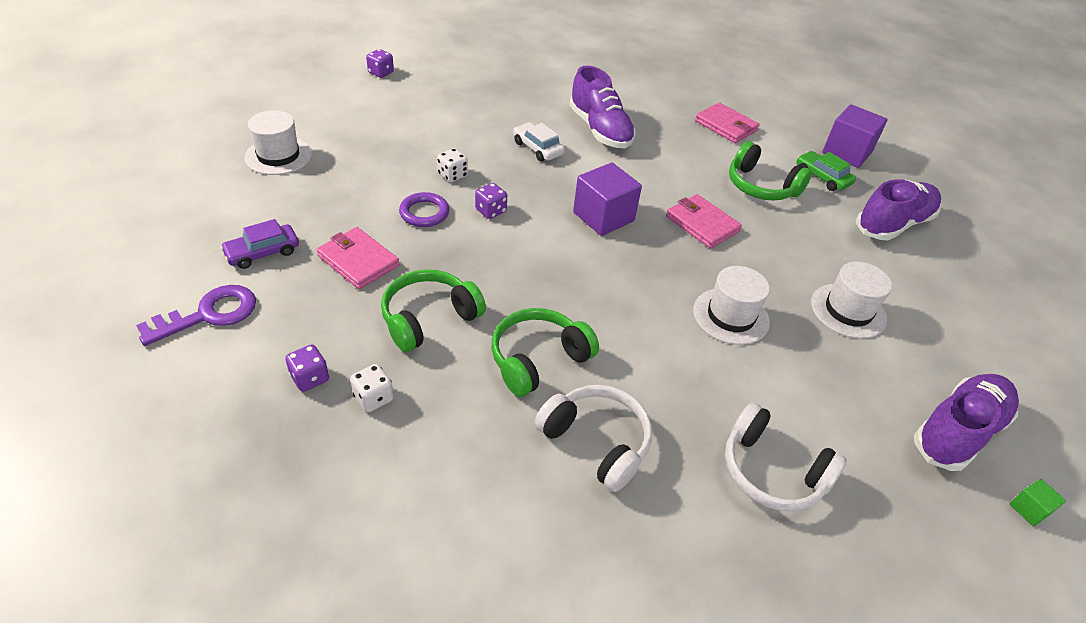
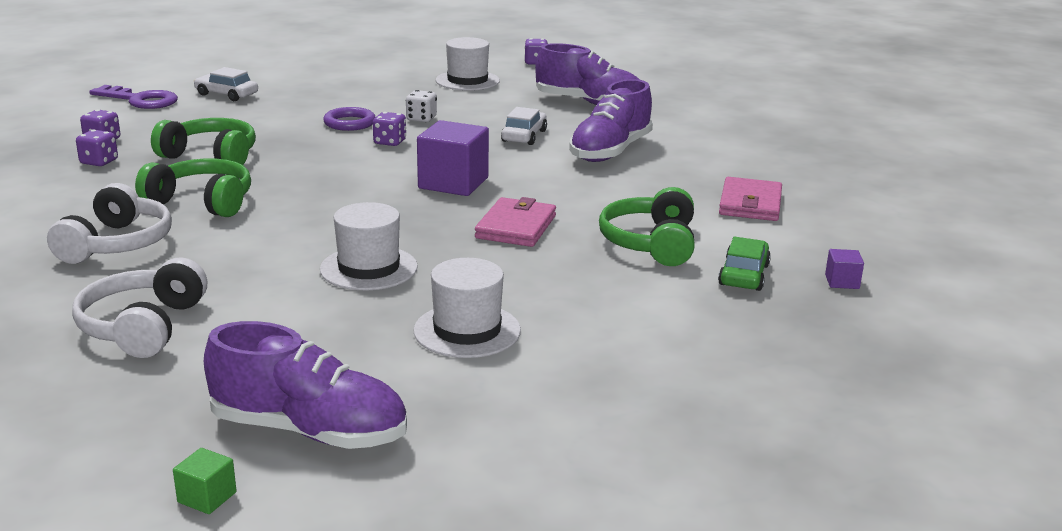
camera: 60 degrees right, 20 degrees down
purple car [220,219,299,269] -> white car [194,67,258,101]
white hat [244,110,312,175] -> white hat moved to [436,37,500,91]
pink wallet [316,227,399,289] -> none
white dice [350,364,394,412] -> purple dice [76,130,118,166]
purple cube [823,104,888,168] -> purple cube [825,249,864,289], size x0.46
purple shoe [856,179,941,240] -> purple shoe moved to [535,43,640,105]

